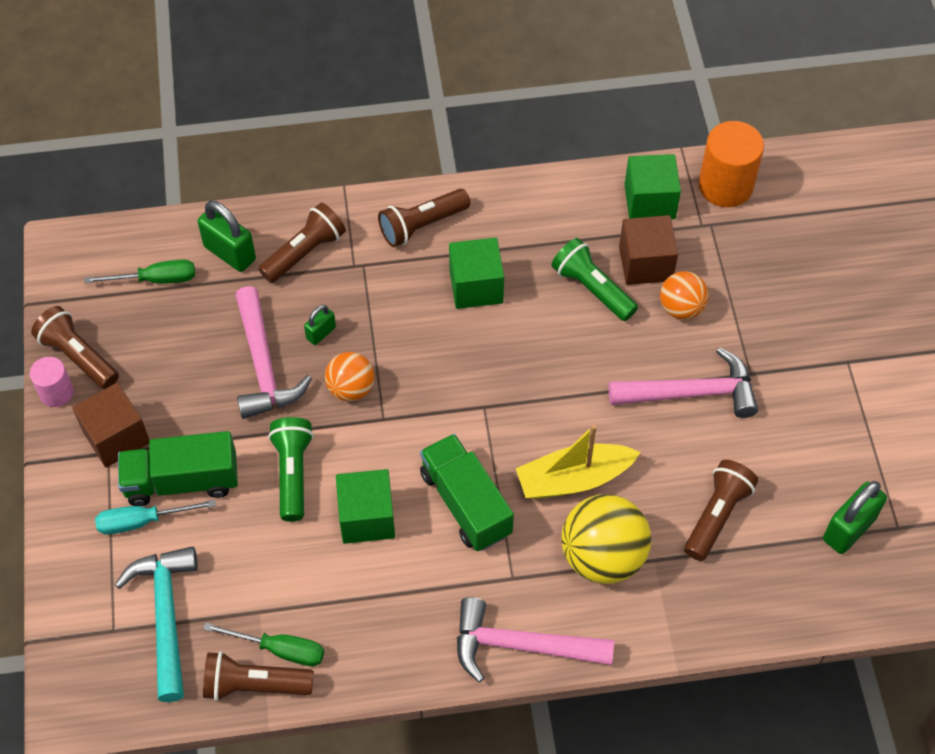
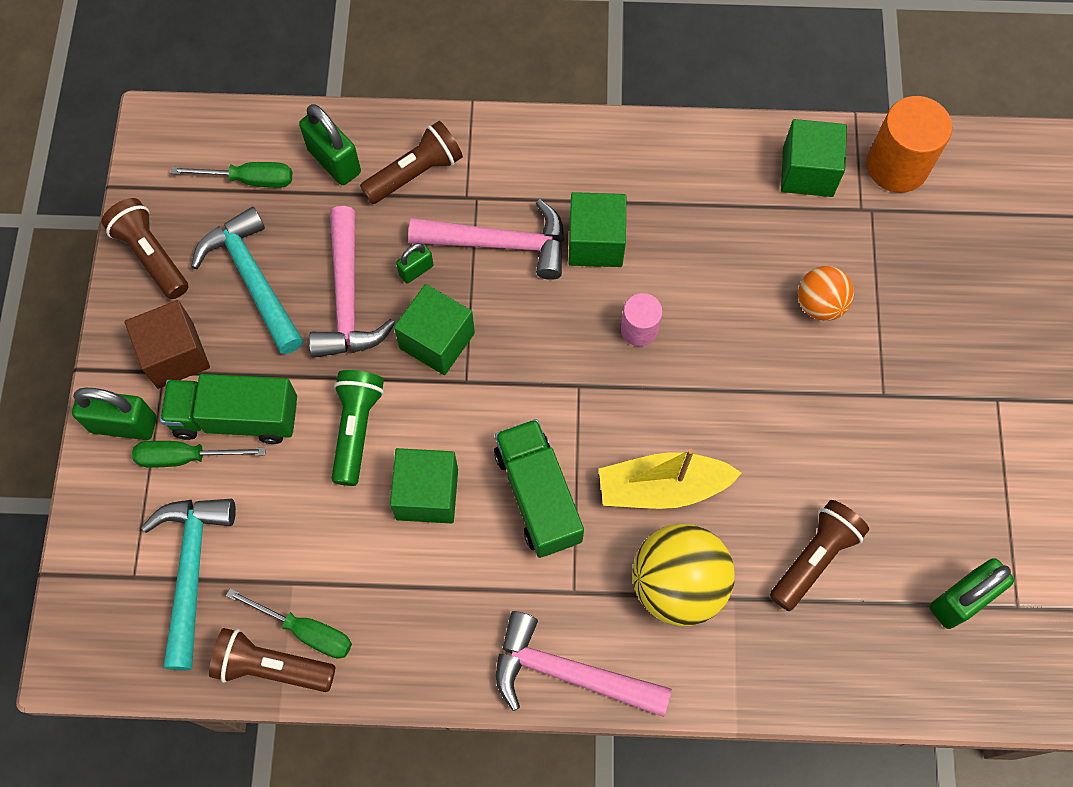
camera: 10 degrees right, 10 degrees up
pink cylinder [30,357,74,407] -> pink cylinder moved to [621,293,663,347]
turquoise screwdriver [95,500,216,535] -> green screwdriver [132,441,266,468]
orange ball [325,352,375,402] -> green cube [394,284,475,375]
brown flashlight [378,189,470,247] -> none
green flashlight [552,238,638,321] -> none
pink hammer [609,347,758,418] -> pink hammer moved to [408,199,564,280]
brown cube [619,215,678,285] -> none
none -> green padlock [72,387,156,440]
none -> turquoise hammer [191,207,303,354]

